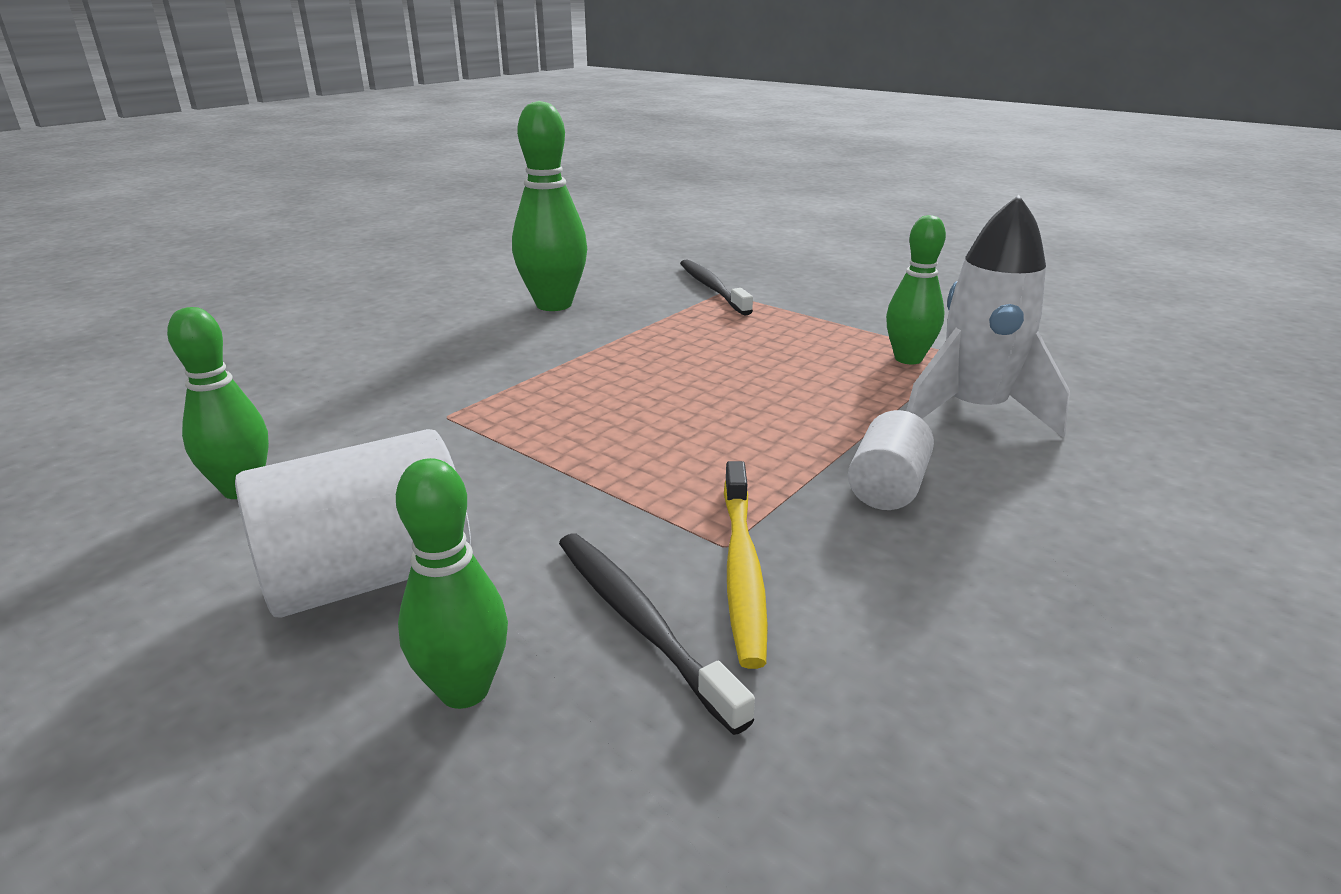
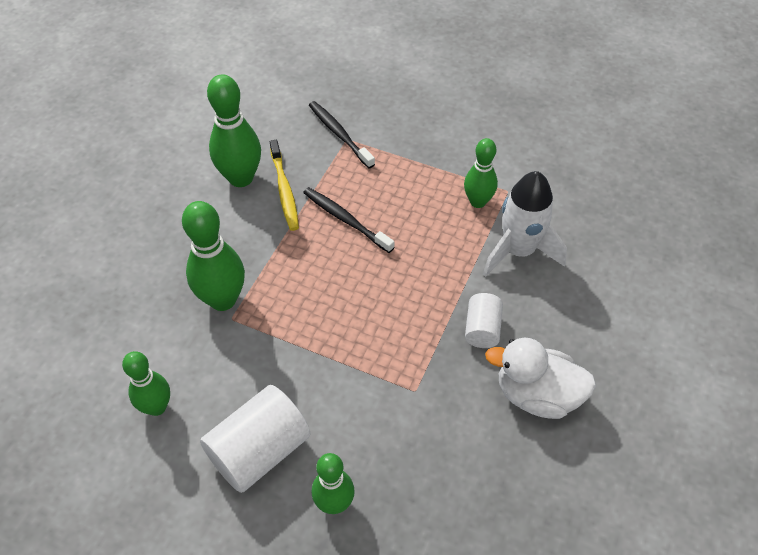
camera: 15 degrees left, 25 degrees up
black toothbrush [559,533,755,735] -> black toothbrush moved to [303,187,394,253]
yellow toothbrush [724,461,768,669] -> yellow toothbrush moved to [270,140,299,231]
none -> green bowling pin [182,201,245,311]
none -> white duck [485,338,596,419]

